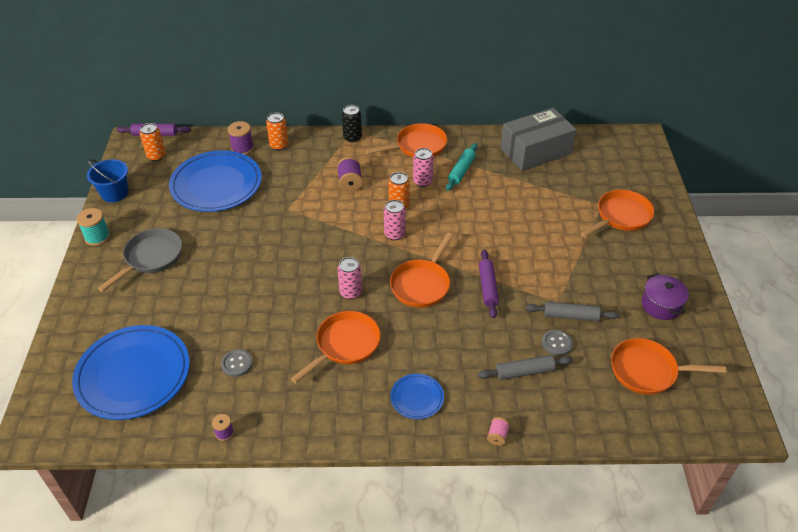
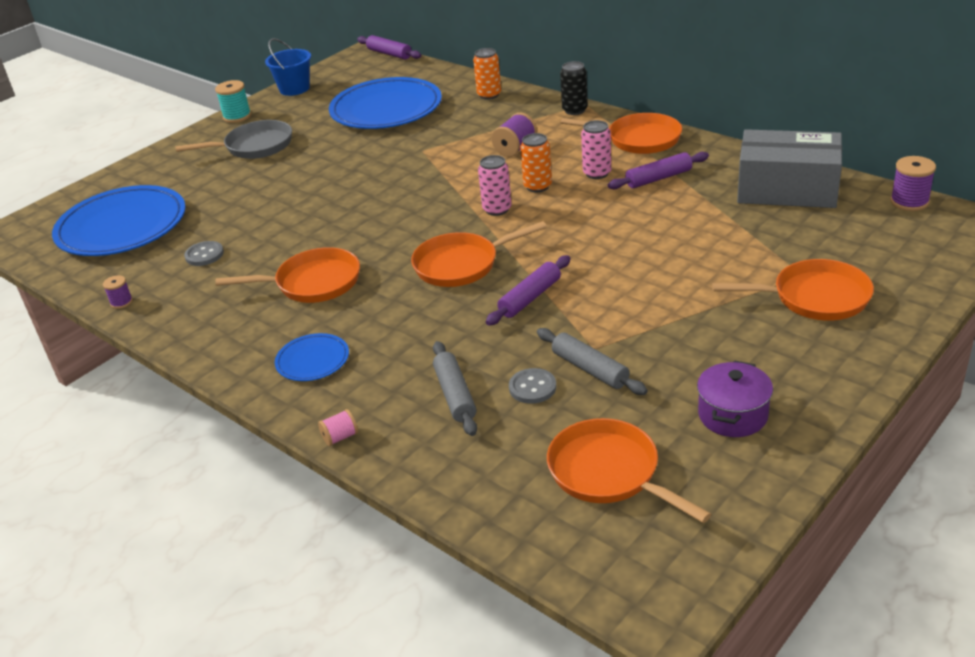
camera: 45 degrees right, 10 degrees down
orange can [140,123,166,161] -> none
purple spool [228,121,254,155] -> purple spool moved to [890,156,936,211]
pink can [337,257,362,299] -> none
turquoise rolling pin [446,143,478,191] -> purple rolling pin [608,152,709,189]
grey rolling pin [478,355,573,380] -> grey rolling pin turned 45 degrees clockwise [433,341,477,436]

